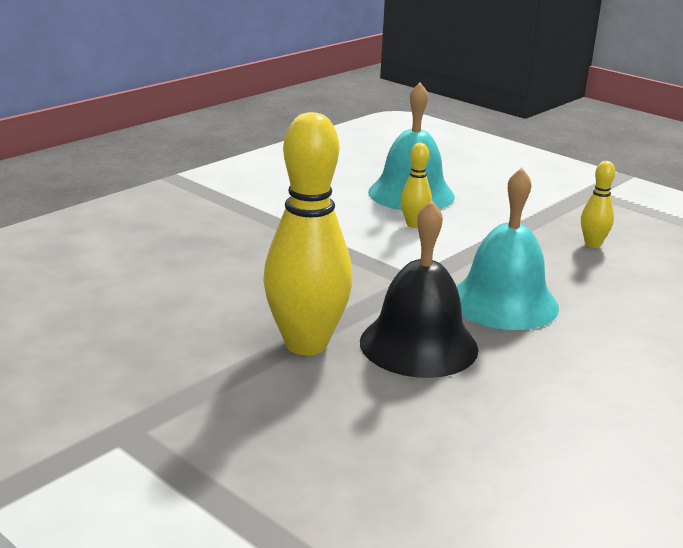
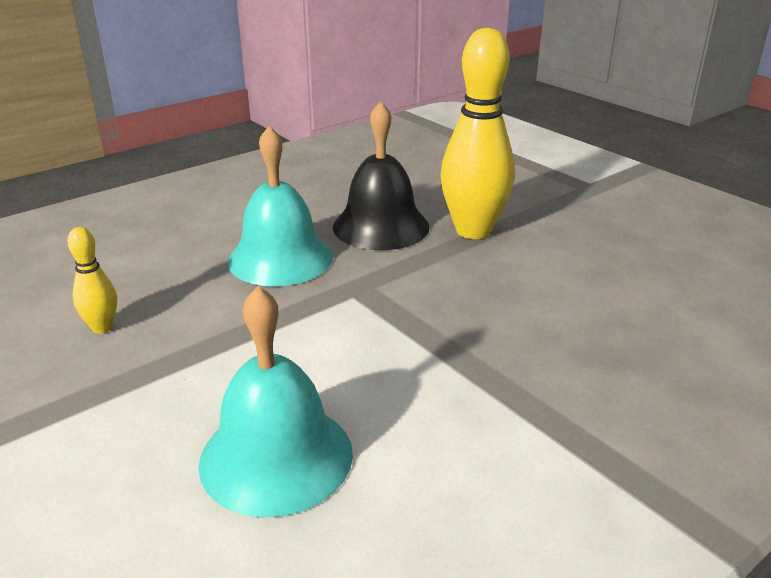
camera: 170 degrees left, 5 degrees up
yellow bowling pin [400,143,432,228] -> none

